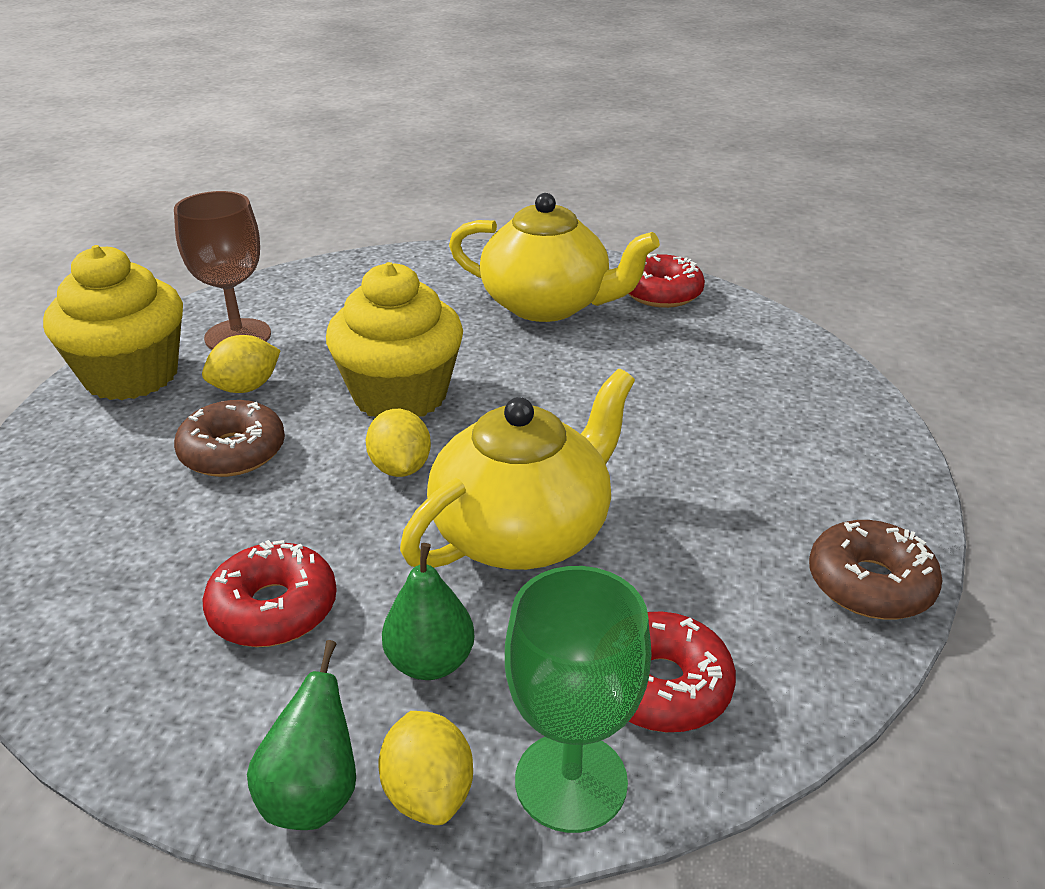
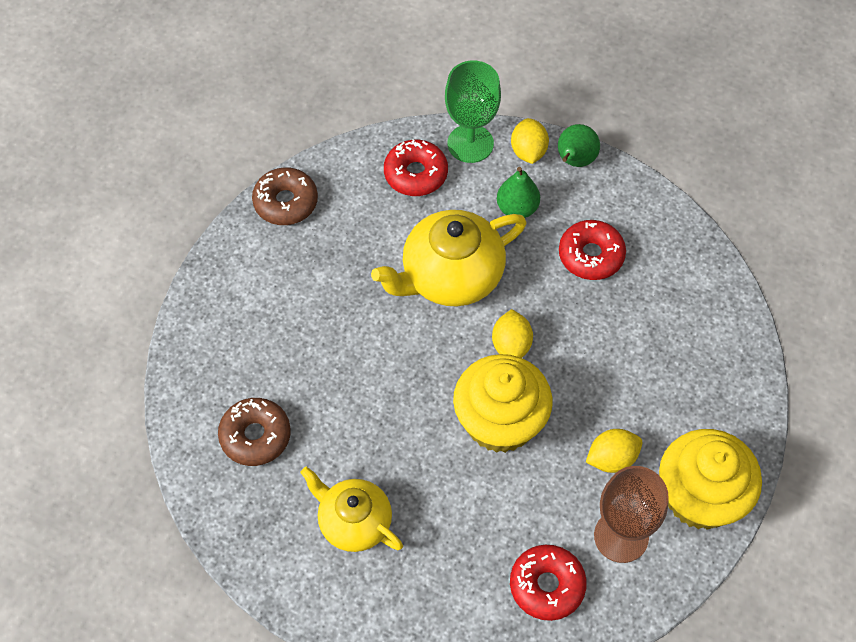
camera: 165 degrees left, 25 degrees up
brown donut [174,400,285,477] -> brown donut moved to [218,398,291,466]
yellow teapot [449,193,660,322] -> yellow teapot [300,467,403,552], size x0.65
red donut [628,254,705,308] -> red donut moved to [510,545,587,621]

